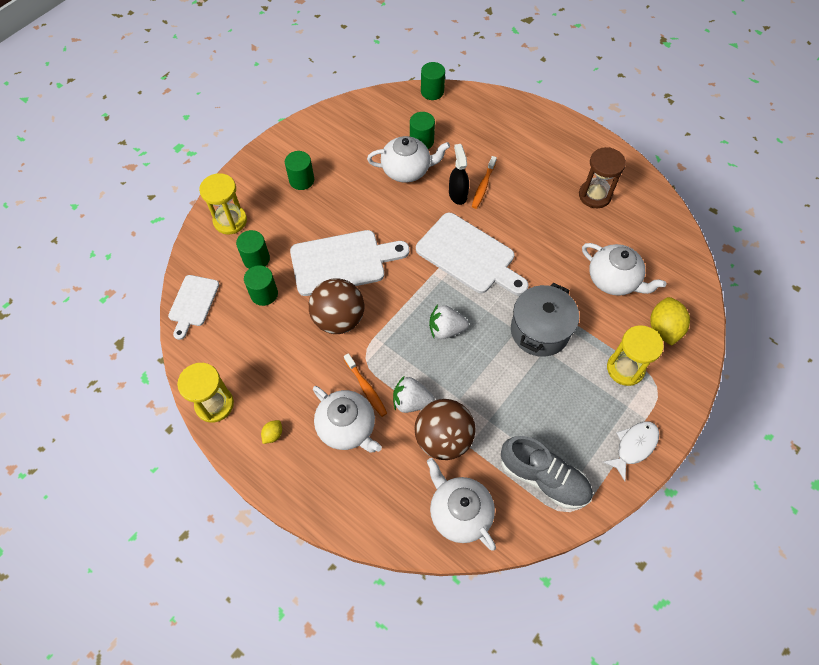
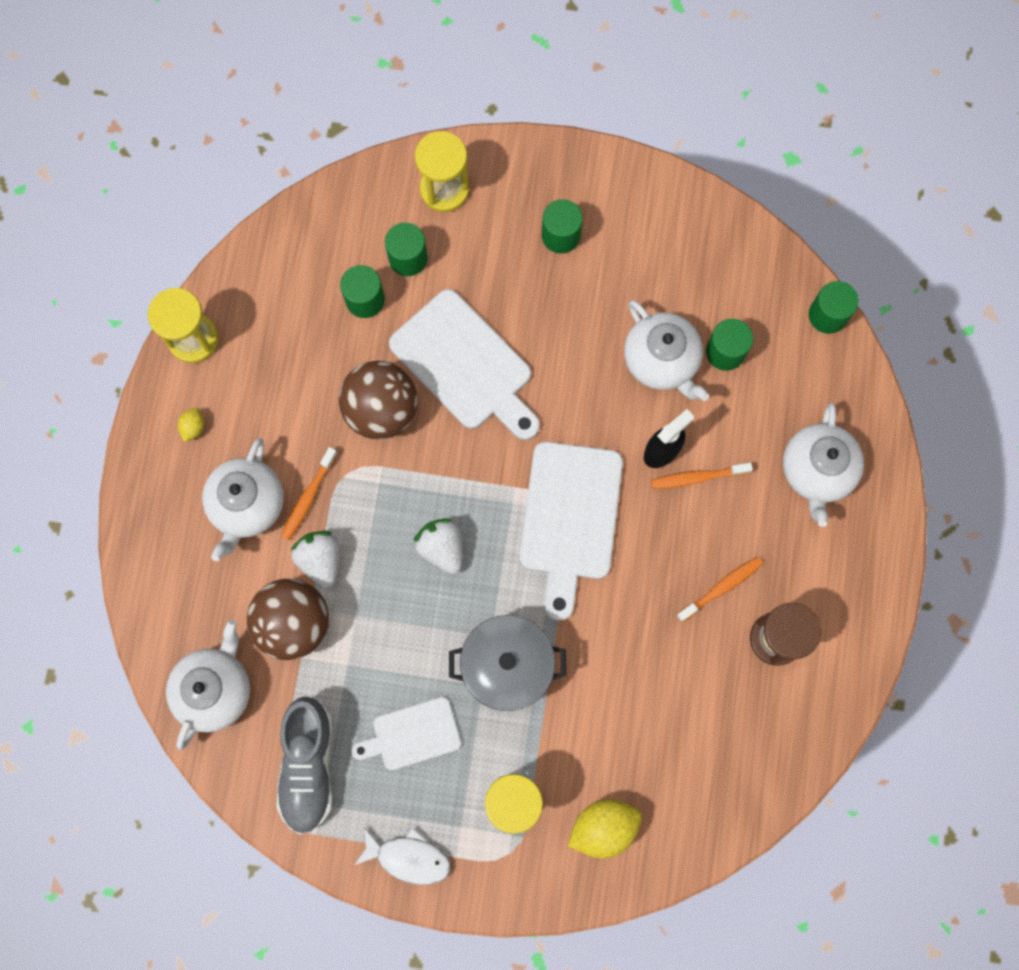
camera: 60 degrees right, 15 degrees up
white cutting board [168,275,219,340] -> white cutting board moved to [352,697,461,770]
yellow lemon [261,420,282,444] -> yellow lemon turned 75 degrees counterclockwise [178,408,204,442]
white teapot [582,243,666,296] -> white teapot moved to [783,403,864,527]
none -> orange toothbrush [676,556,763,622]

